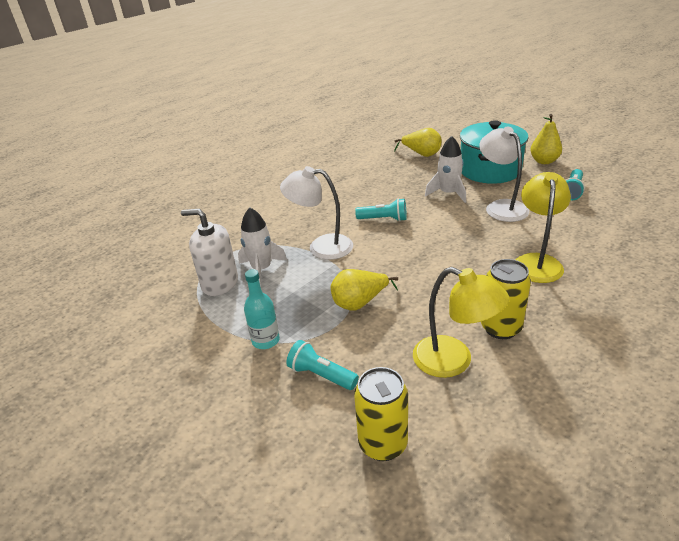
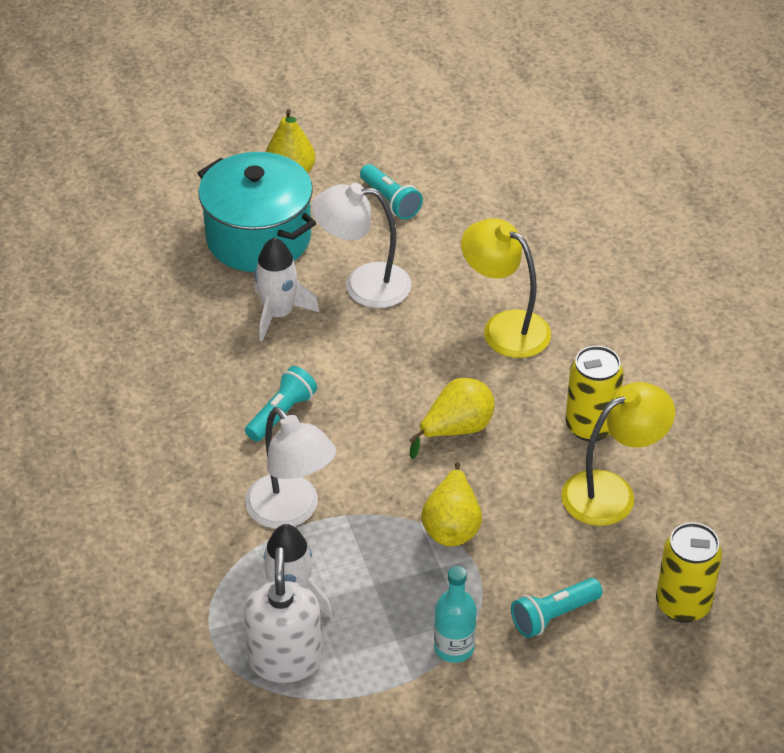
camera: 65 degrees left, 10 degrees up
white soap dispenser [181,209,238,296] -> white soap dispenser turned 135 degrees clockwise [244,547,322,683]
white lamp [280,166,353,260] -> white lamp turned 75 degrees counterclockwise [245,407,336,529]
yellow pear [394,128,441,157] -> yellow pear moved to [410,378,495,459]

